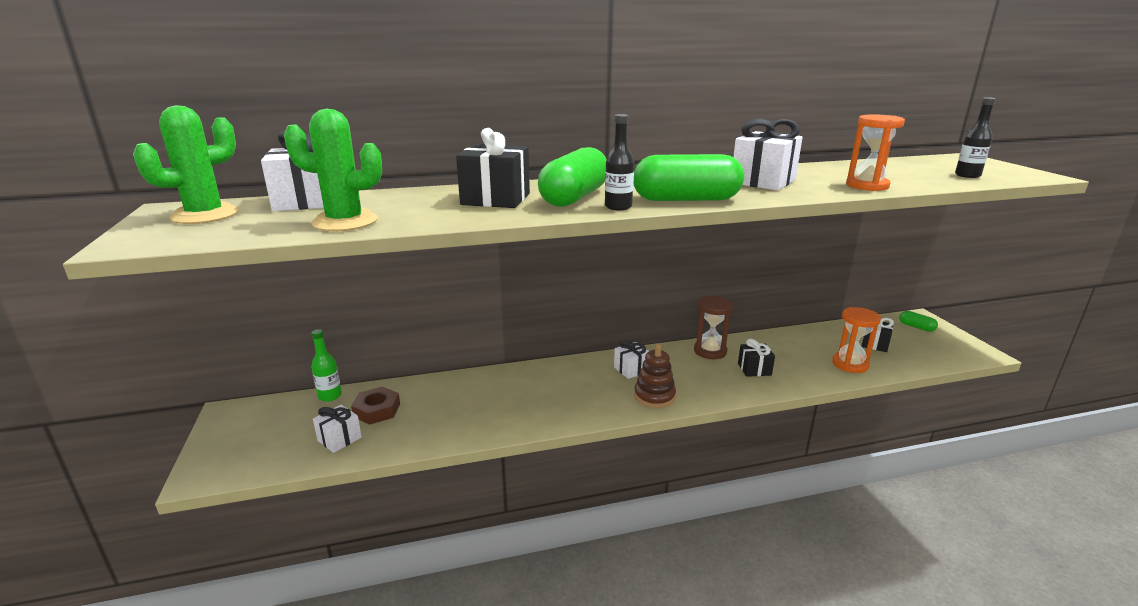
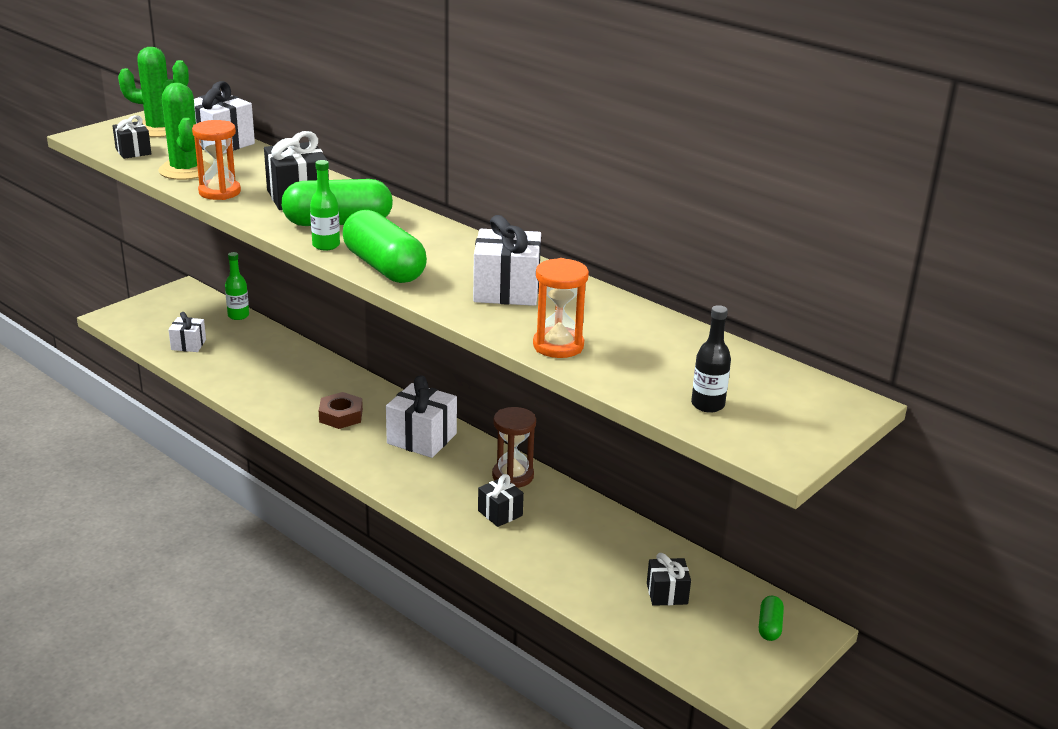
camera: 55 degrees right, 5 degrees up
brown nut [351,386,400,425] -> brown nut moved to [319,392,363,429]
black bottle [605,114,634,210] -> green bottle [310,160,340,250]
white gift [614,340,649,379] -> white gift [386,375,457,458], size x1.71
brown stacking toy [634,344,676,408] -> none
orange hourglass [832,307,881,373] -> orange hourglass moved to [192,120,241,200]
none -> black gift [112,115,151,159]

